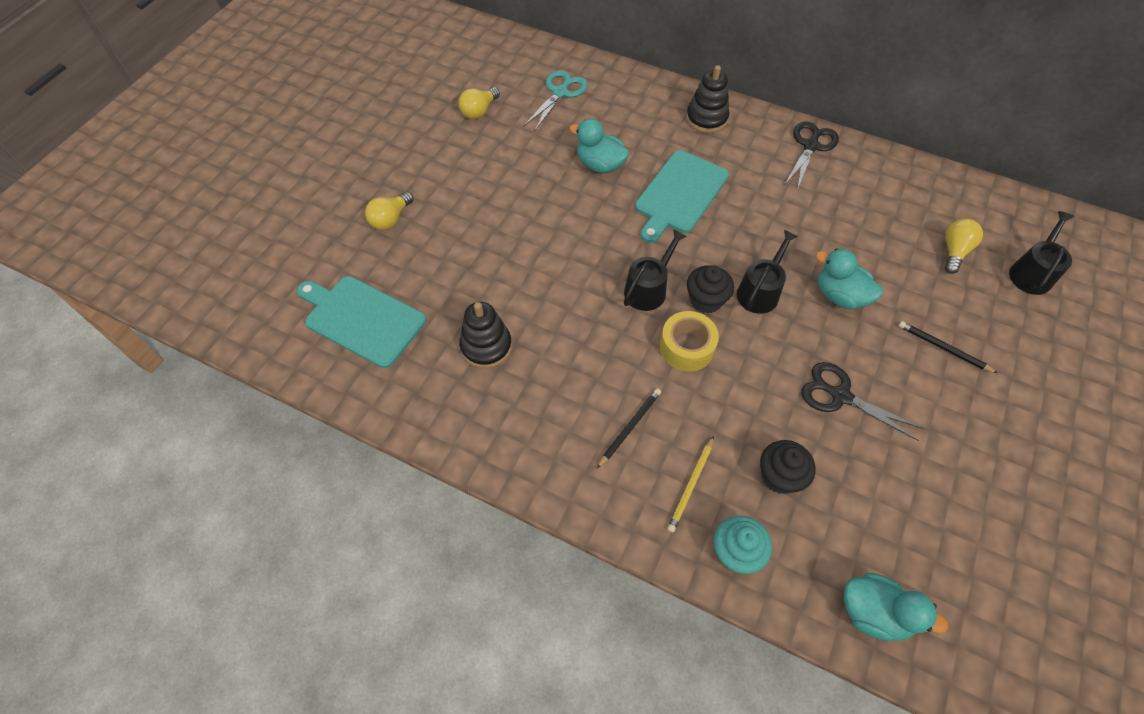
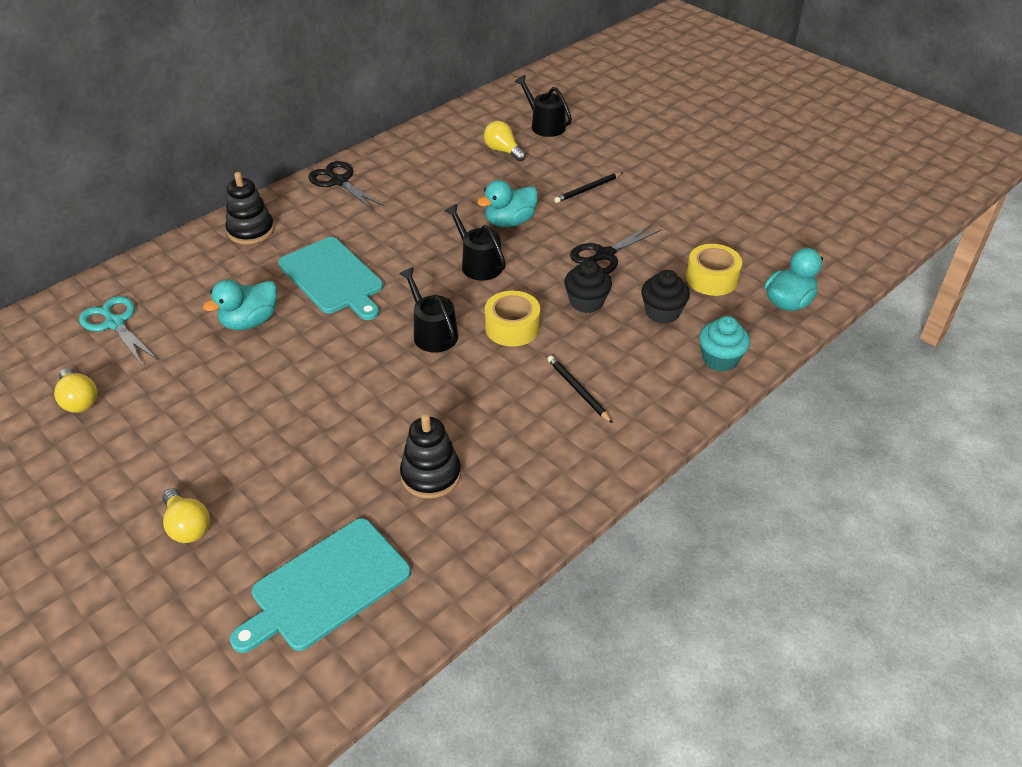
camera: 70 degrees left, 15 degrees down
yellow pencil [667,436,714,532] -> none
black cupcake [687,265,734,314] -> black cupcake moved to [564,260,612,313]
none -> yellow tape [686,244,742,296]

